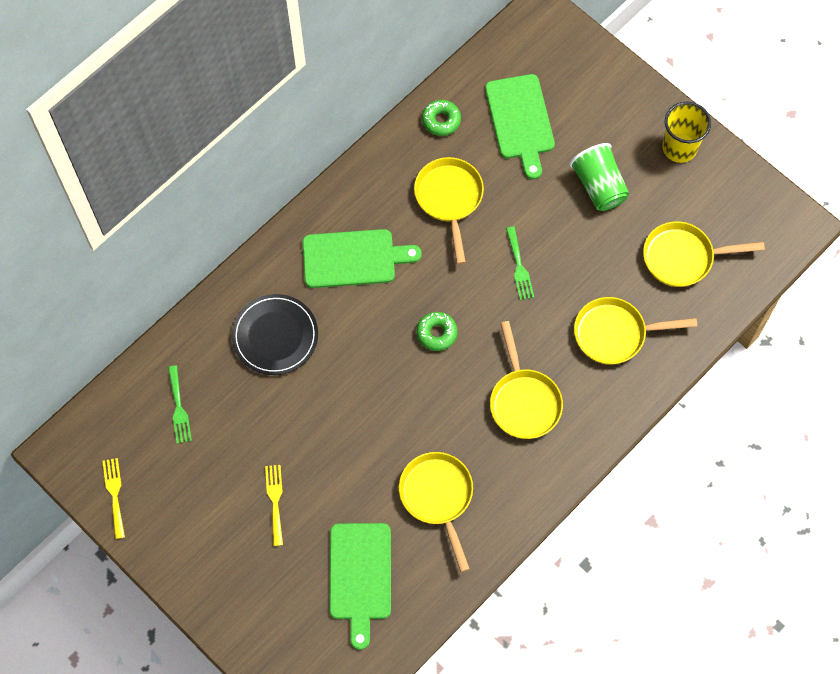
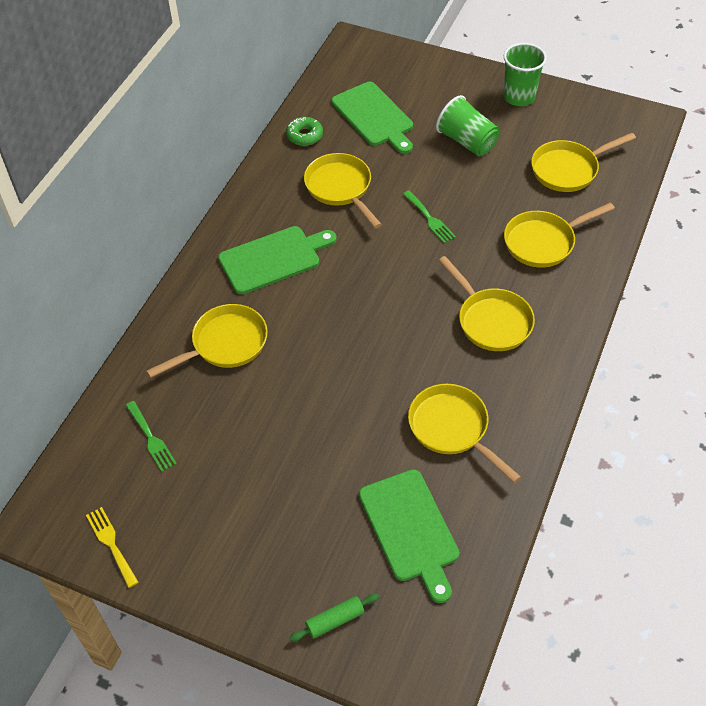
camera: 20 degrees left, 15 degrees down
black plate [232,294,318,375] -> yellow pan [146,304,268,378]
yellow fork [265,465,283,546] -> none
green donut [417,312,458,351] -> none
yellow cup [662,102,711,163] -> green cup [503,43,547,106]
none -> green rolling pin [290,593,379,641]

